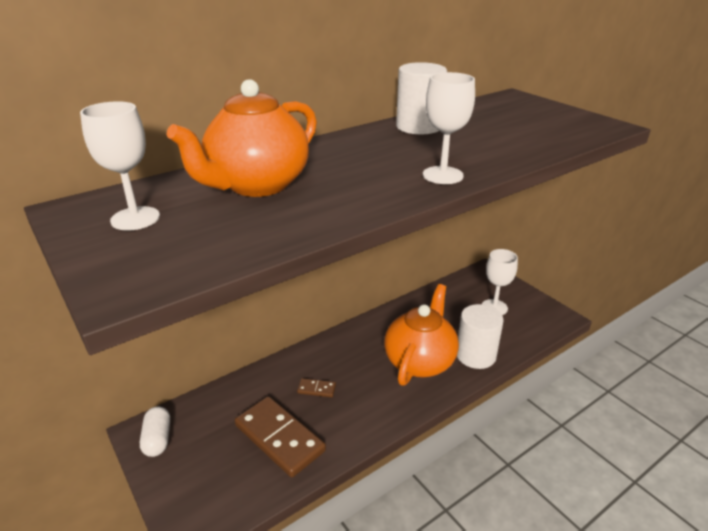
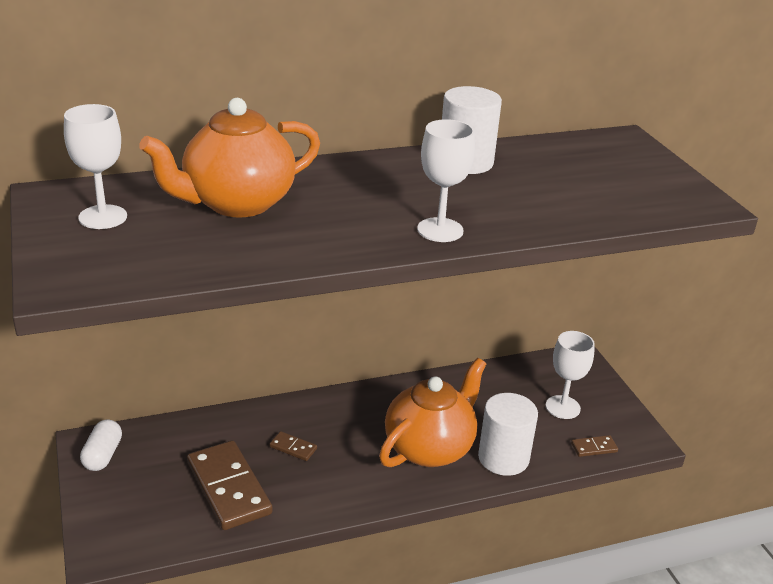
camera: 15 degrees right, 0 degrees up
none -> brown domino [571,435,618,457]

